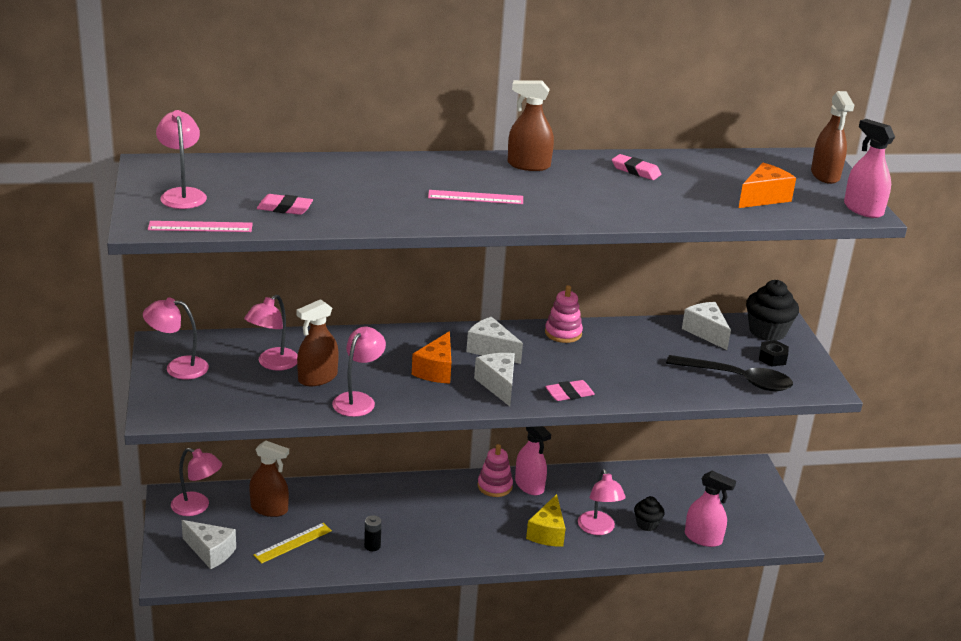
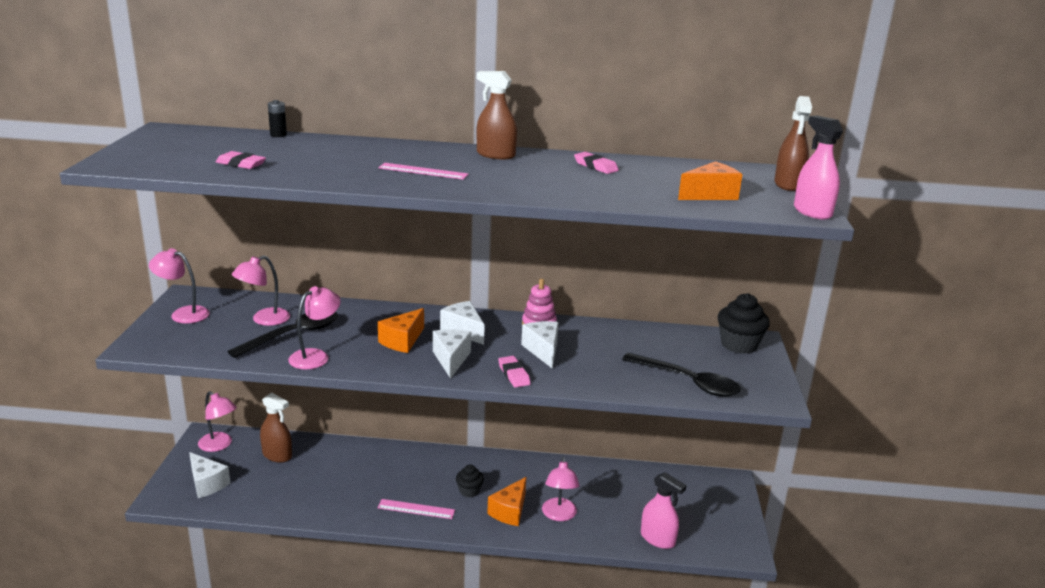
camera: 15 degrees right, 5 degrees down
pink ruler [148,221,253,232] -> pink ruler moved to [377,499,455,519]
pink lamp [156,110,207,209] -> none
yellow ruler [253,523,332,564] -> none
brown spray bottle [296,299,339,386] -> black spoon [227,312,338,358]
black battery [364,515,382,551] -> black battery moved to [268,100,287,137]
pink stacking toy [478,444,513,497] -> none
pink spray bottle [515,426,551,495] -> none
yellow cheese [526,494,566,547] -> orange cheese [487,477,526,526]
pink eraser [545,380,595,401] -> pink eraser turned 75 degrees clockwise [498,356,531,388]
black cupcake [634,496,665,531] -> black cupcake moved to [456,465,484,497]
white cheese [682,302,731,350] -> white cheese moved to [521,321,559,369]
black nut [759,340,789,366] -> none

